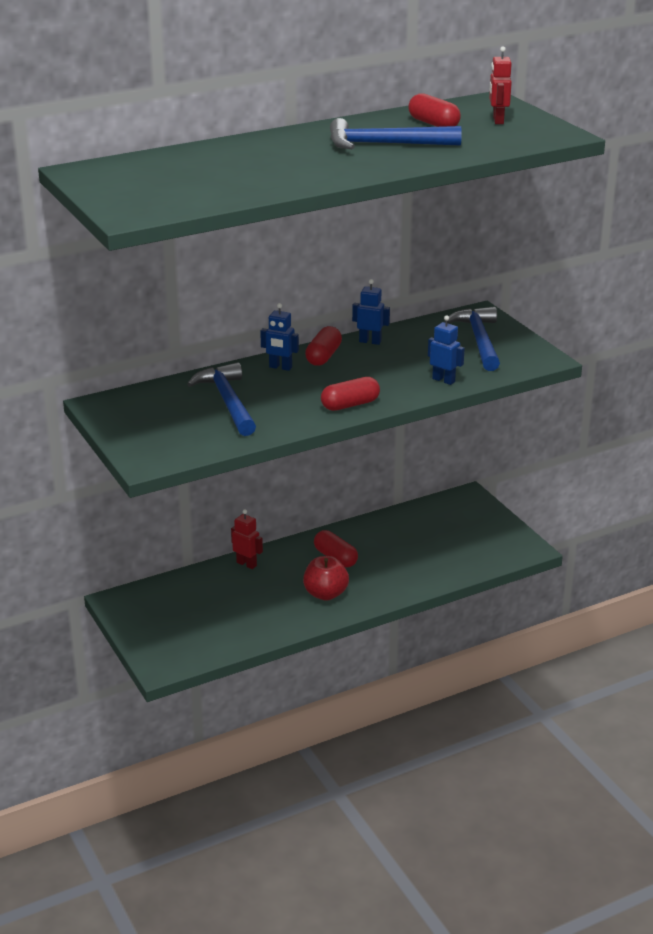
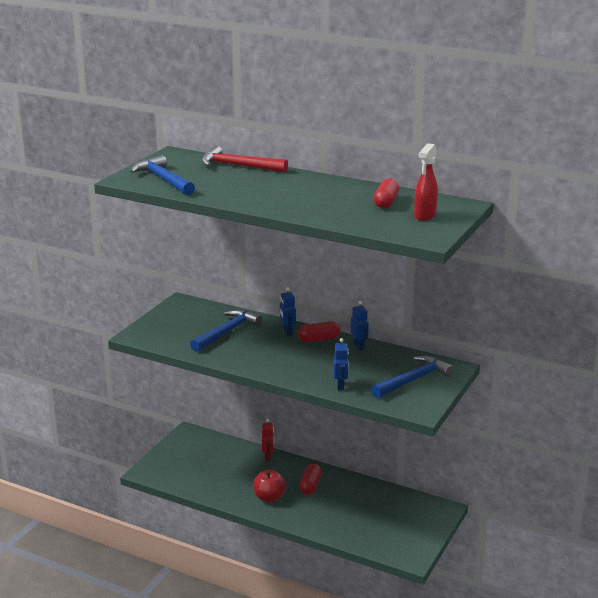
camera: 55 degrees right, 5 degrees down
red capsule [321,377,380,411] -> none
blue hammer [330,118,462,149] -> blue hammer moved to [130,155,195,195]
red robot [489,46,512,124] -> red spray bottle [414,143,438,221]
none -> red hammer [202,146,288,172]

